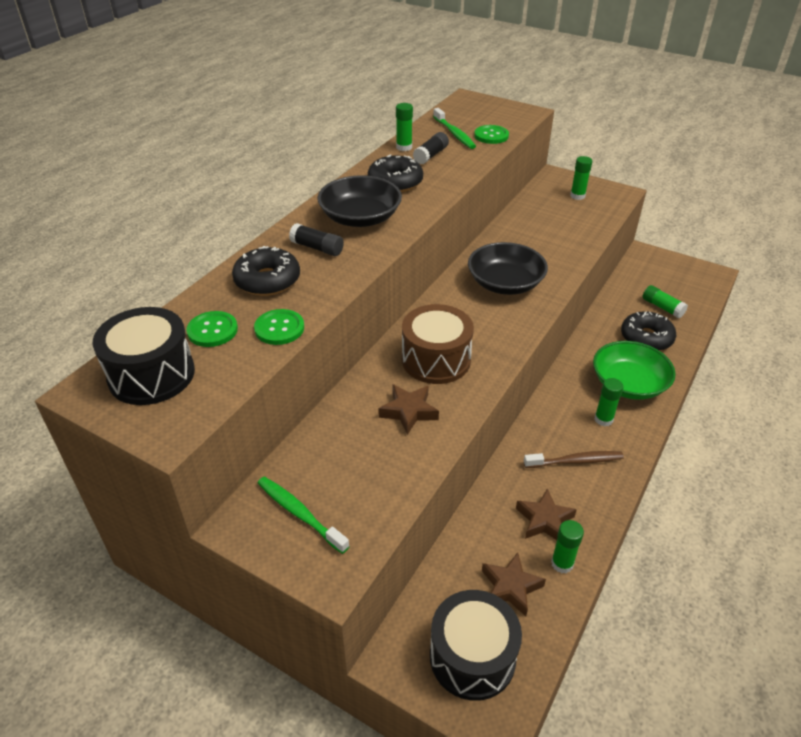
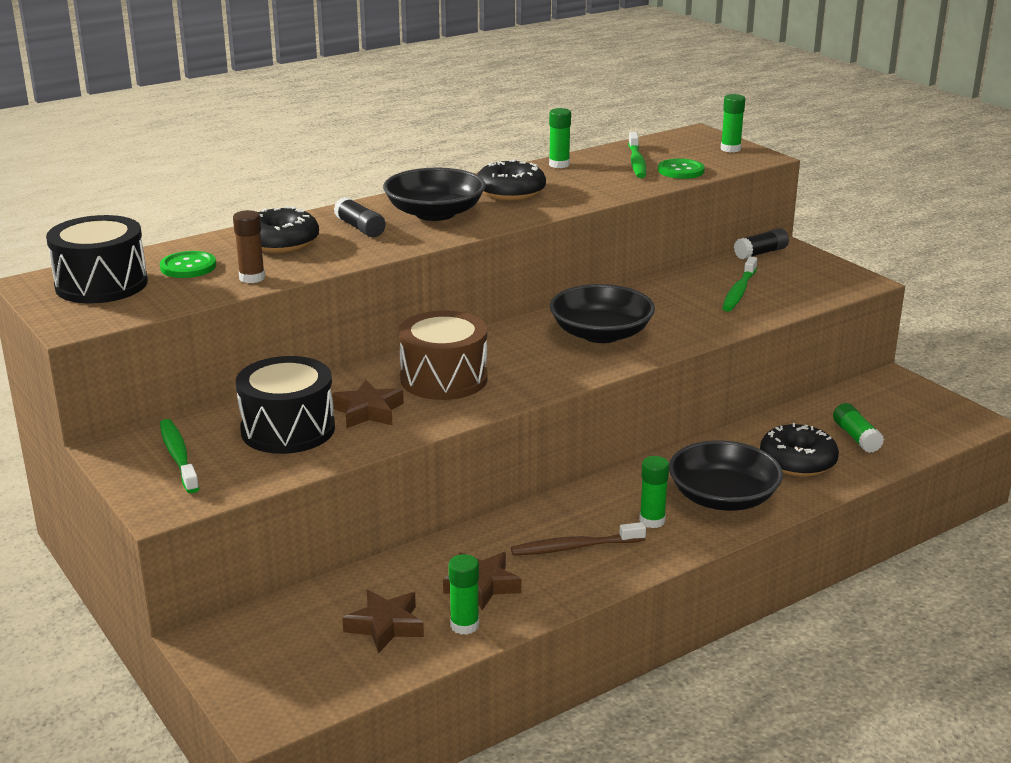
camera: 25 degrees right, 15 degrees down
green button [254,309,304,345] -> brown glue stick [233,210,265,283]
black glue stick [413,132,449,164] -> black glue stick moved to [734,228,789,259]
black drum [430,590,522,701] -> black drum moved to [236,356,335,454]
brown toothbrush [524,451,624,468] -> brown toothbrush turned 150 degrees clockwise [511,522,646,556]
green glue stick [570,156,592,200] -> green glue stick moved to [721,94,745,152]
green bowl [593,341,676,400] -> black bowl [669,441,783,511]
none -> green toothbrush [722,257,757,312]

